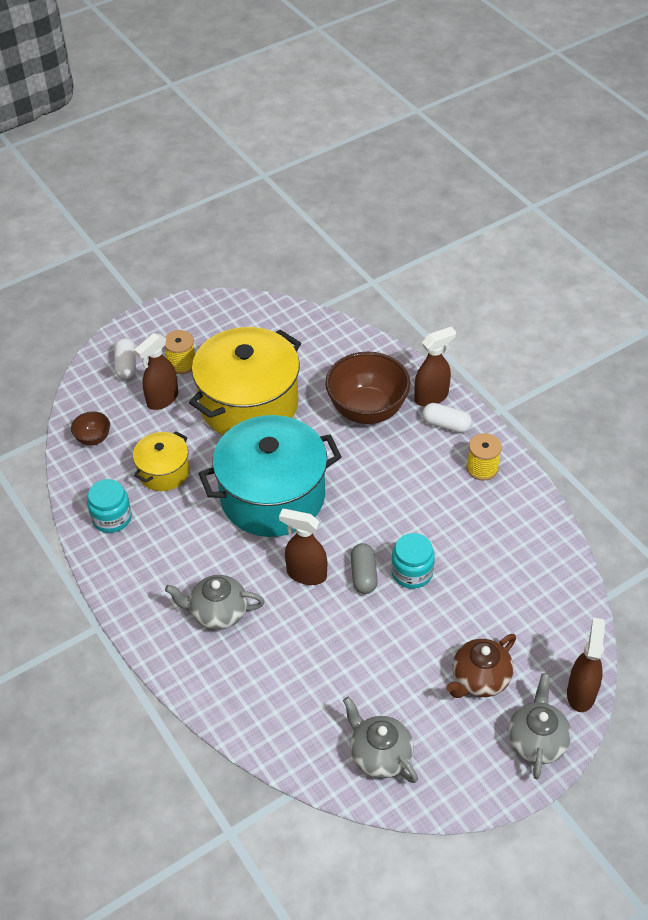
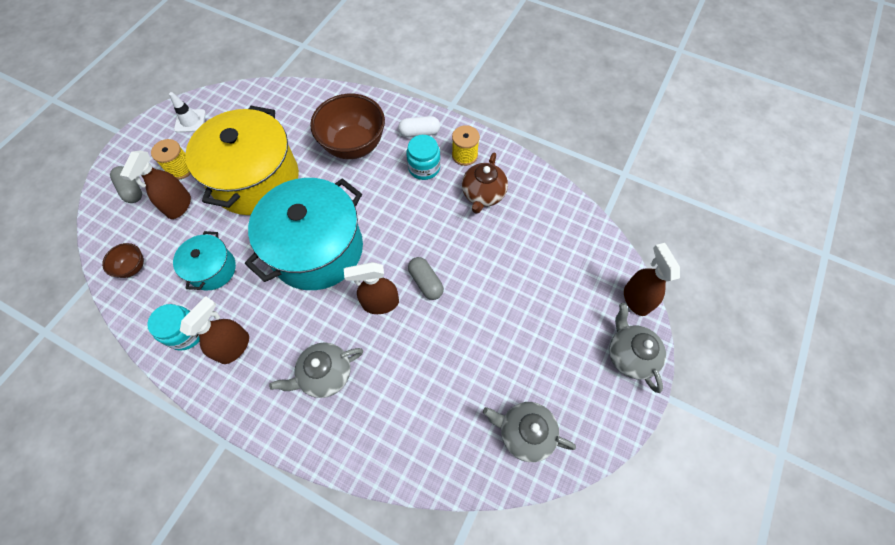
camera: 30 degrees left, 15 degrees up
white capsule [114,338,136,379] -> grey capsule [110,166,142,203]
yellow pot [133,431,190,491] -> turquoise pot [173,231,236,290]
turquoise jar [391,533,435,589] -> turquoise jar moved to [406,135,440,180]
brown spray bottle [414,327,456,407] -> brown spray bottle moved to [180,296,249,364]
brown teapot [446,634,516,698] -> brown teapot moved to [462,153,508,214]
none -> white traffic cone [169,92,206,133]

